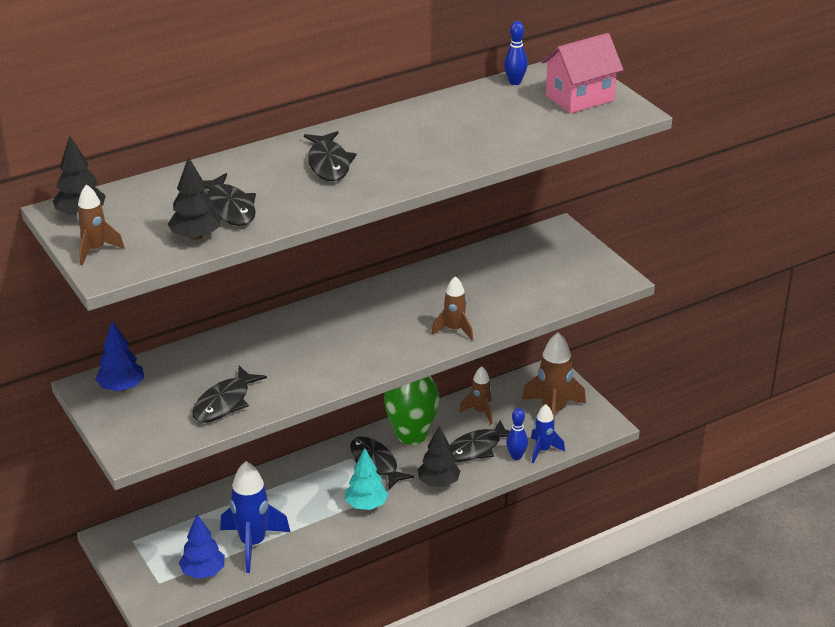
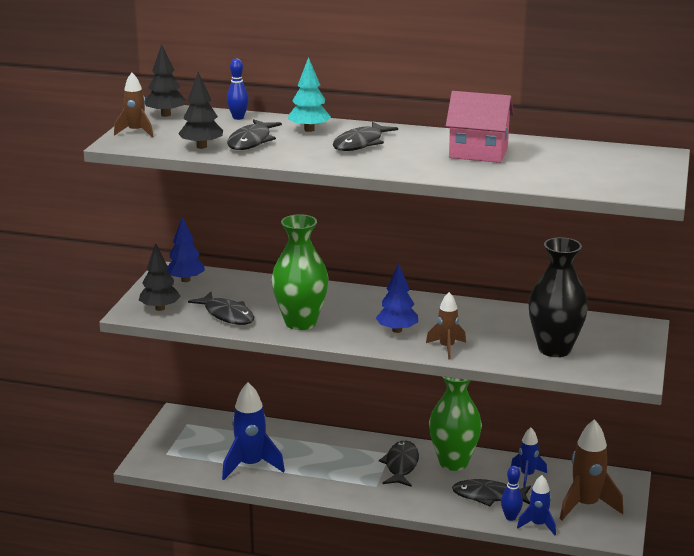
camera: 45 degrees right, 10 degrees down
blue tree [179,515,225,579] -> blue tree moved to [376,263,418,333]
black fish [192,366,267,423] -> black fish turned 120 degrees counterclockwise [188,292,254,325]
turquoise tree [345,448,388,510] -> turquoise tree moved to [288,57,331,132]
black tree [417,426,460,487] -> black tree moved to [139,243,181,311]
brown rocket [459,366,493,424] -> blue rocket [511,427,547,487]
blue bowling pin [504,21,528,85] -> blue bowling pin moved to [227,58,249,120]
pink house [541,33,623,114] -> pink house moved to [446,91,514,163]
none -> green vase [272,214,329,330]
none -> black vase [528,237,588,357]

